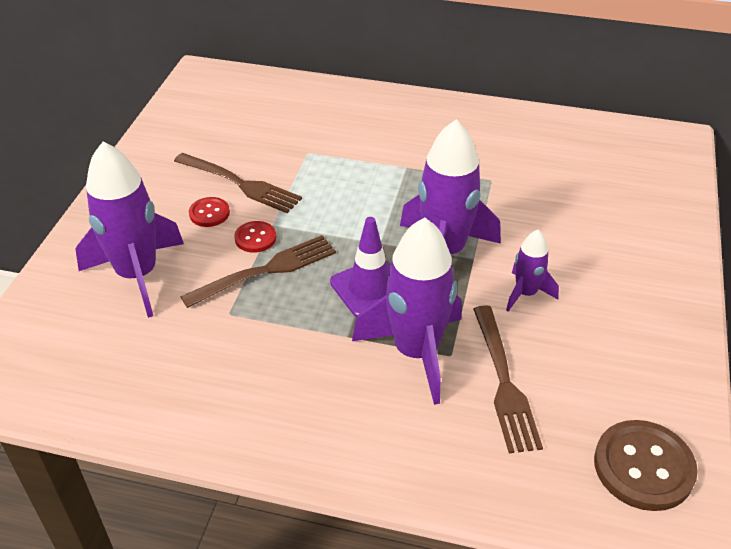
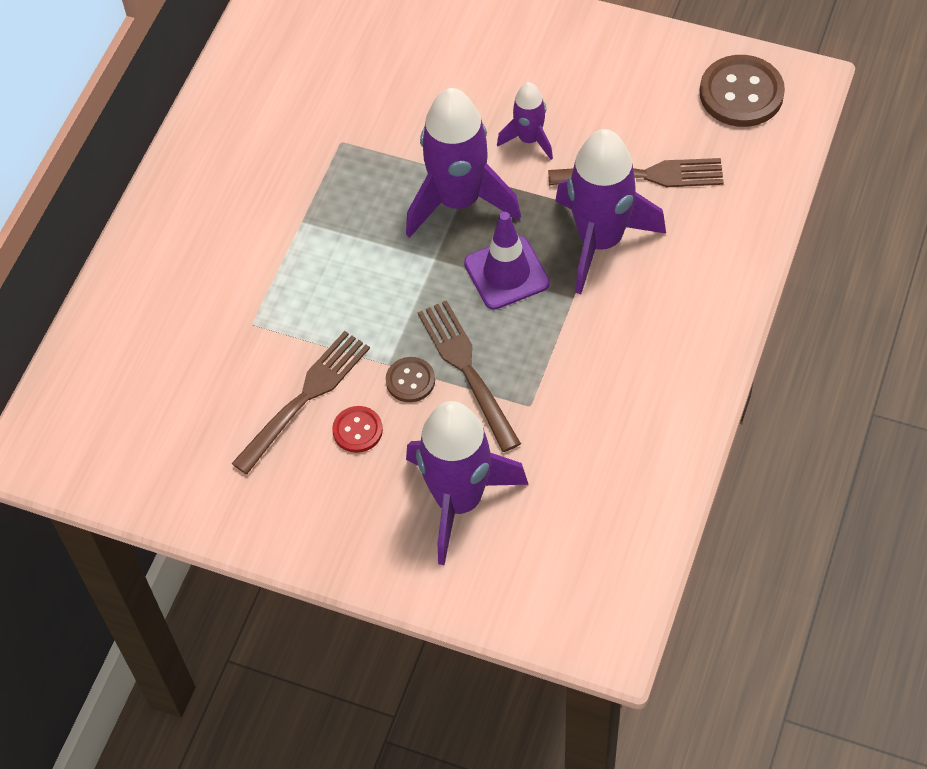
camera: 80 degrees left, 15 degrees up
red button [234,221,276,253] -> brown button [386,357,435,402]

